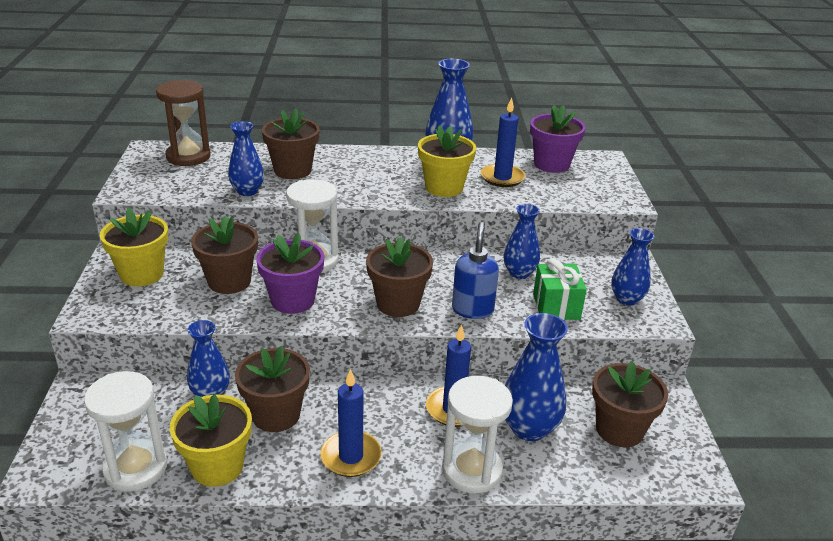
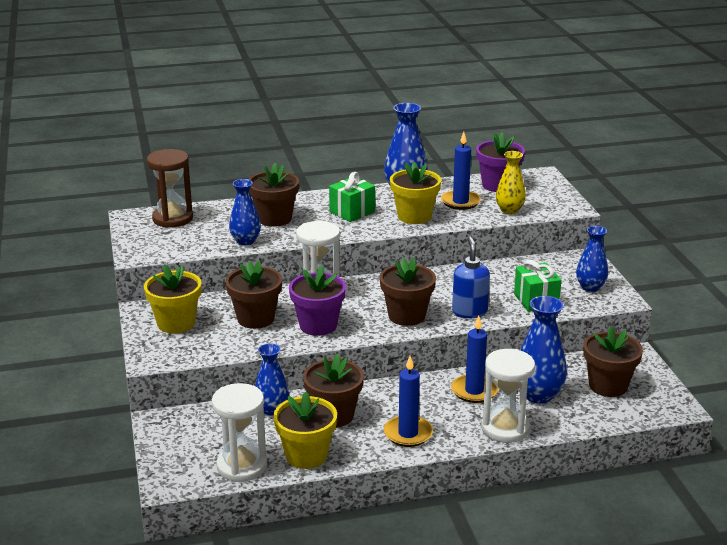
camera: 10 degrees left, 5 degrees down
blue vase [504,204,540,279] -> none
none -> green gift [329,172,375,222]
none -> yellow vase [496,151,526,214]

